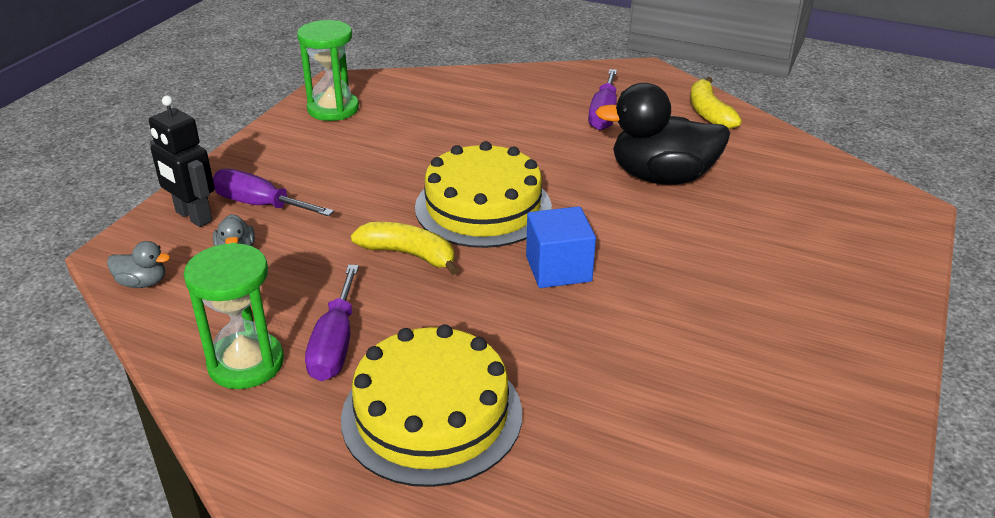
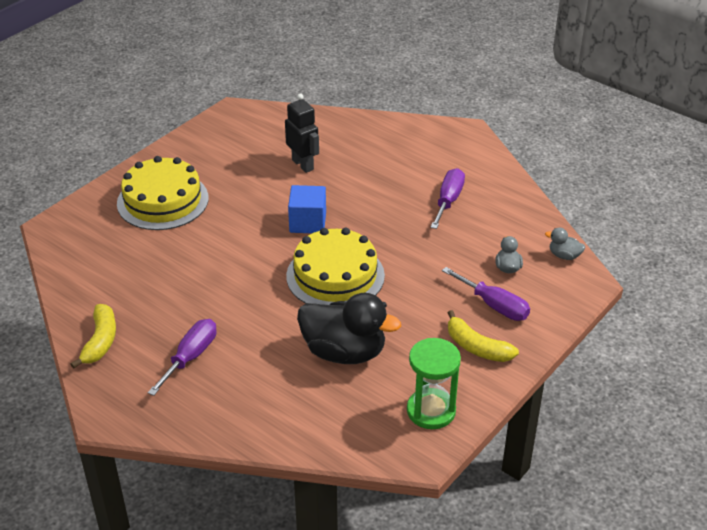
camera: 165 degrees left, 5 degrees up
black robot [149,96,215,227] -> black robot moved to [285,93,319,173]
green hourglass [184,243,284,389] -> none
yellow cake [341,324,522,487] -> yellow cake moved to [117,156,209,230]
yellow banana [351,222,459,275] -> yellow banana moved to [448,310,519,362]
black duck [595,83,730,185] -> black duck moved to [297,293,401,364]

